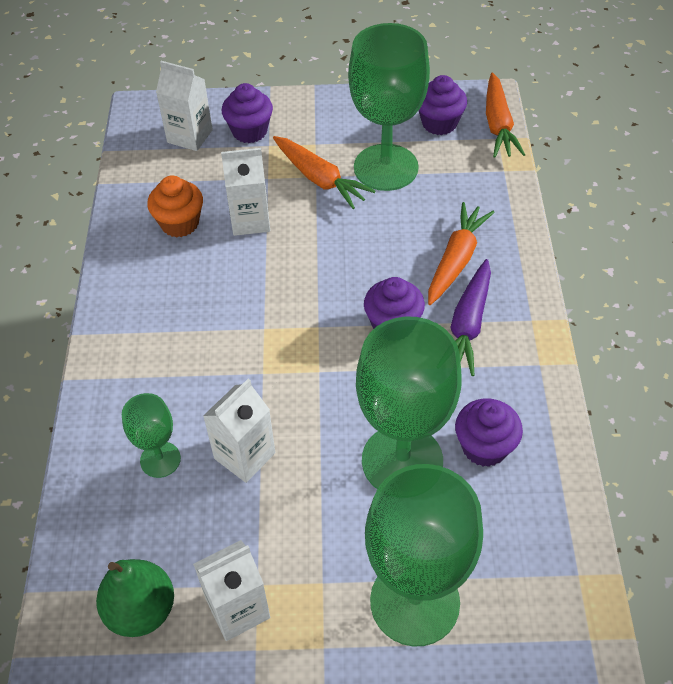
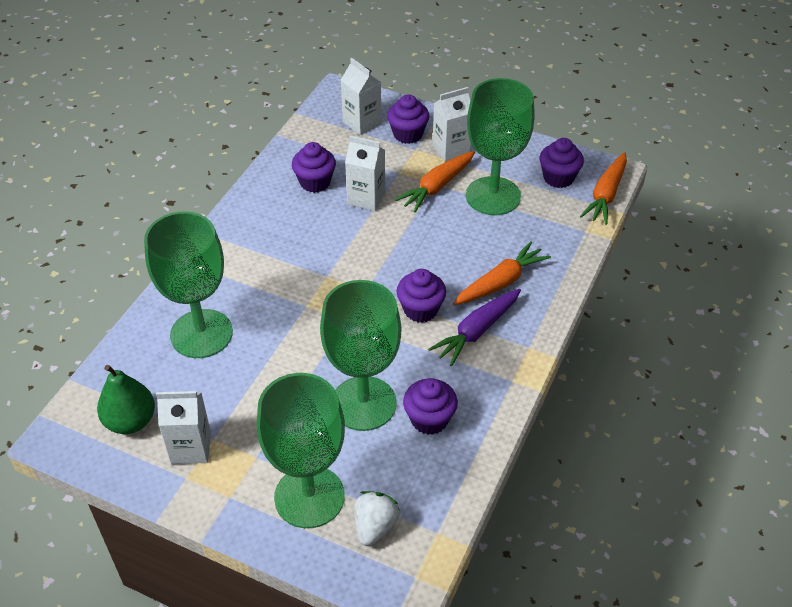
camera: 25 degrees right, 5 degrees down
green goblet [122,393,181,478] -> green goblet [144,211,233,358], size x2.01
orange cupcake [147,175,203,238] -> purple cupcake [292,142,336,193]
white carton [203,379,275,483] -> white carton moved to [433,87,471,162]
orange carrot [273,136,375,209] -> orange carrot turned 60 degrees clockwise [394,151,475,213]
none -> white strawberry [354,491,399,546]

